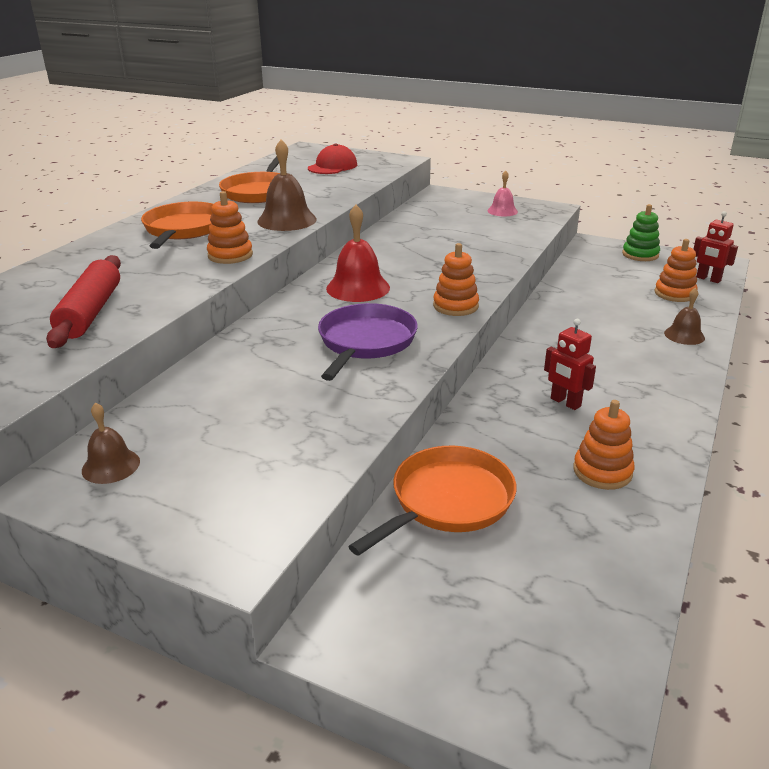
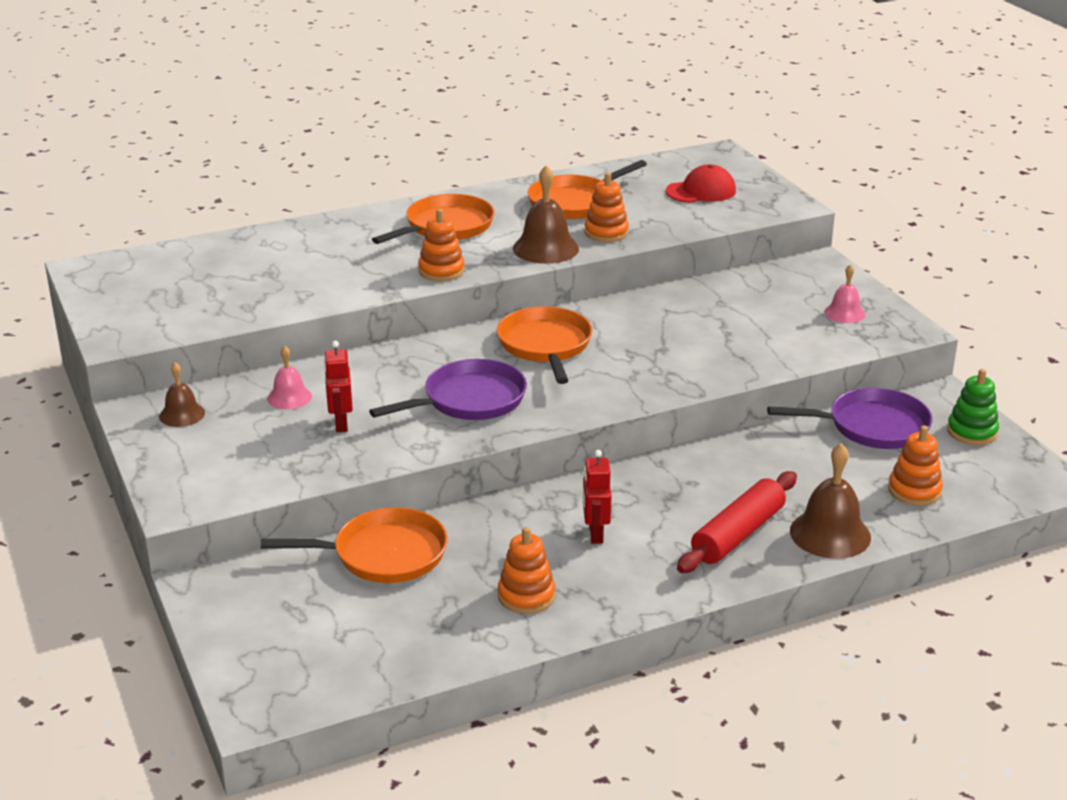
camera: 40 degrees right, 0 degrees up
red rolling pin [46,255,121,348] -> red rolling pin moved to [677,471,797,573]
red bell [326,205,390,302] -> orange pan [497,306,593,384]
orange stacking toy [433,243,479,316] -> orange stacking toy moved to [584,173,629,242]
brown bell [664,288,705,345] -> brown bell [790,443,871,559], size x1.67
red robot [694,211,738,283] -> red robot moved to [324,341,353,432]
none -> pink bell [267,346,312,409]
none -> purple pan [767,388,933,449]

